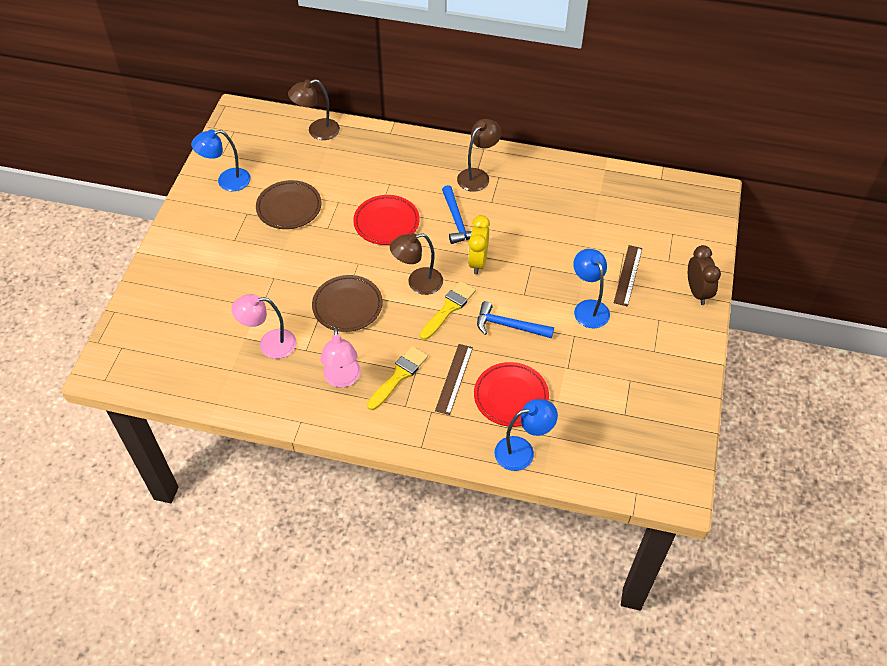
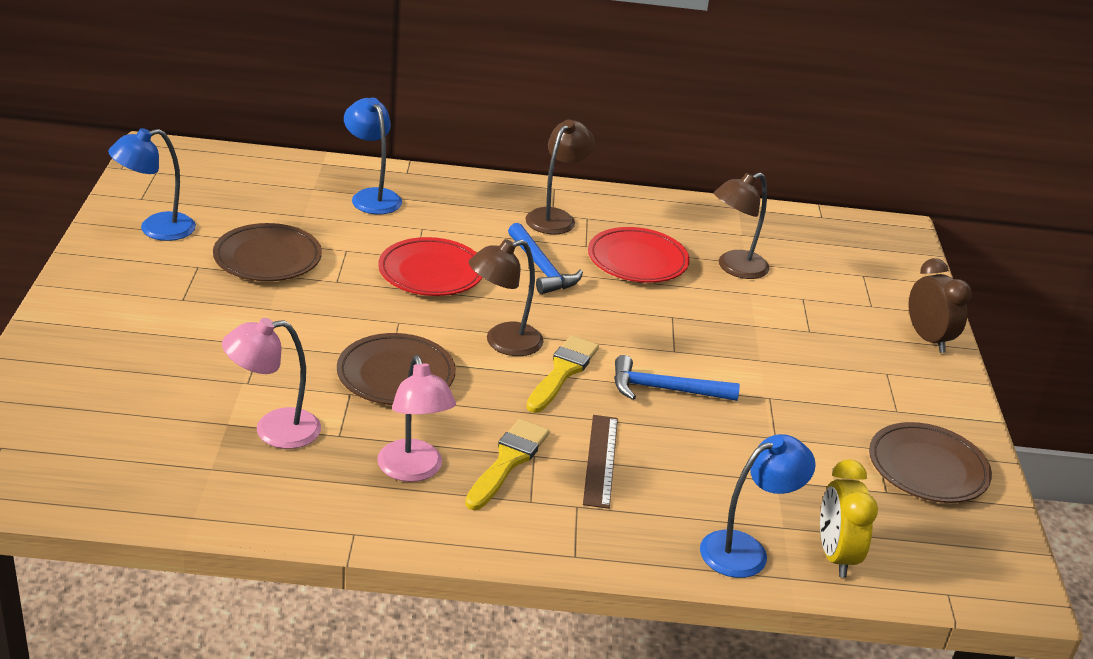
camera: 15 degrees left, 20 degrees down
brown lamp [288,79,340,140] -> brown lamp moved to [714,173,769,279]
yellow clock [468,215,490,275] -> yellow clock moved to [820,459,878,578]
red plate [474,362,549,427] -> red plate moved to [588,227,690,283]
blue lamp [573,249,610,328] -> blue lamp moved to [344,97,402,214]
brown ruler [614,245,642,307] -> none
none -> brown plate [869,422,992,503]

